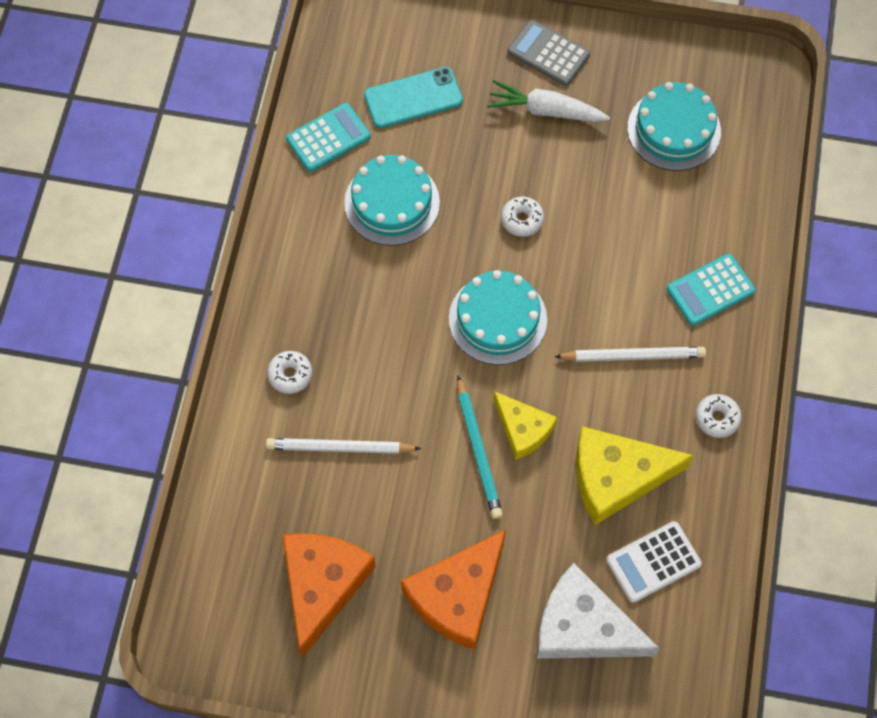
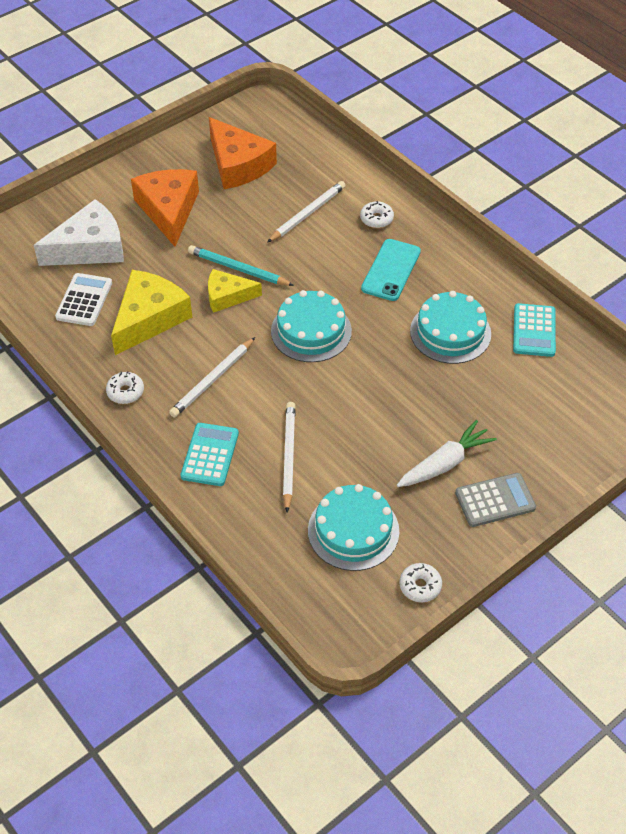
camera: 130 degrees right, 15 degrees down
turquoise phone [364,67,463,128] -> turquoise phone moved to [361,239,421,301]
white donut [501,197,544,237] -> white donut moved to [400,563,442,602]
none -> white pencil [283,402,296,512]

